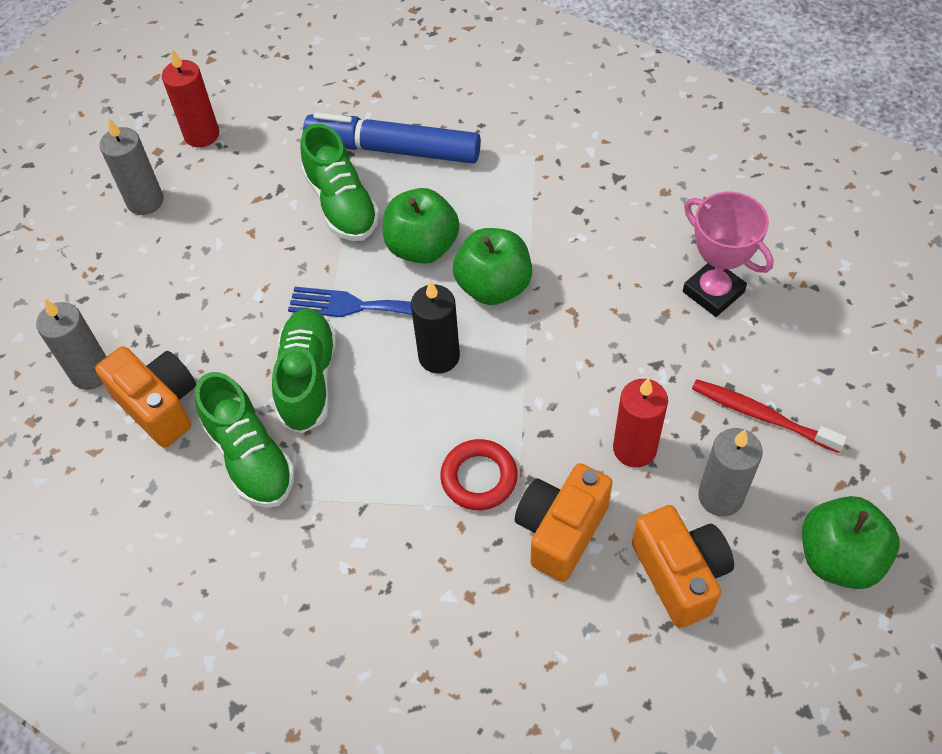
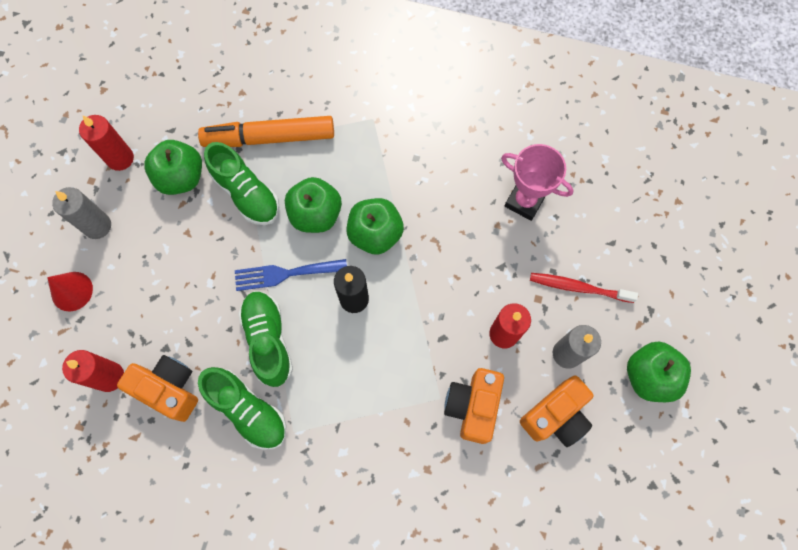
camera: 20 degrees left, 15 degrees up
grey candle [36,299,106,390] -> red candle [62,350,124,392]
blue marker [303,112,481,164] -> orange marker [198,116,334,147]
red ring [440,439,518,510] -> none
orange camera [632,505,734,628] -> orange camera turned 90 degrees clockwise [520,376,593,447]
none -> red cone [47,272,93,311]
none -> green apple [144,140,202,195]

